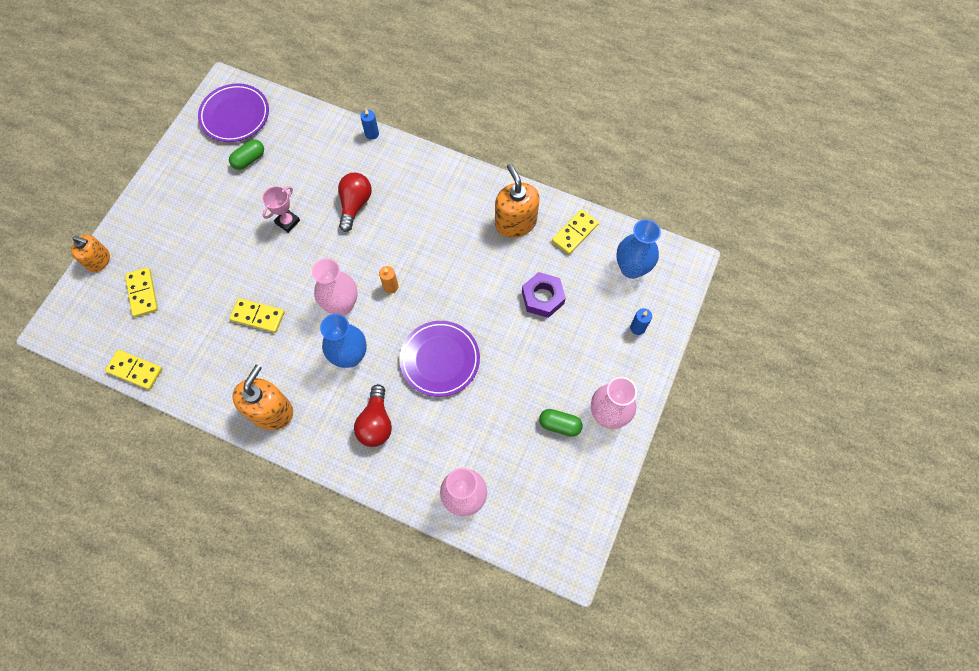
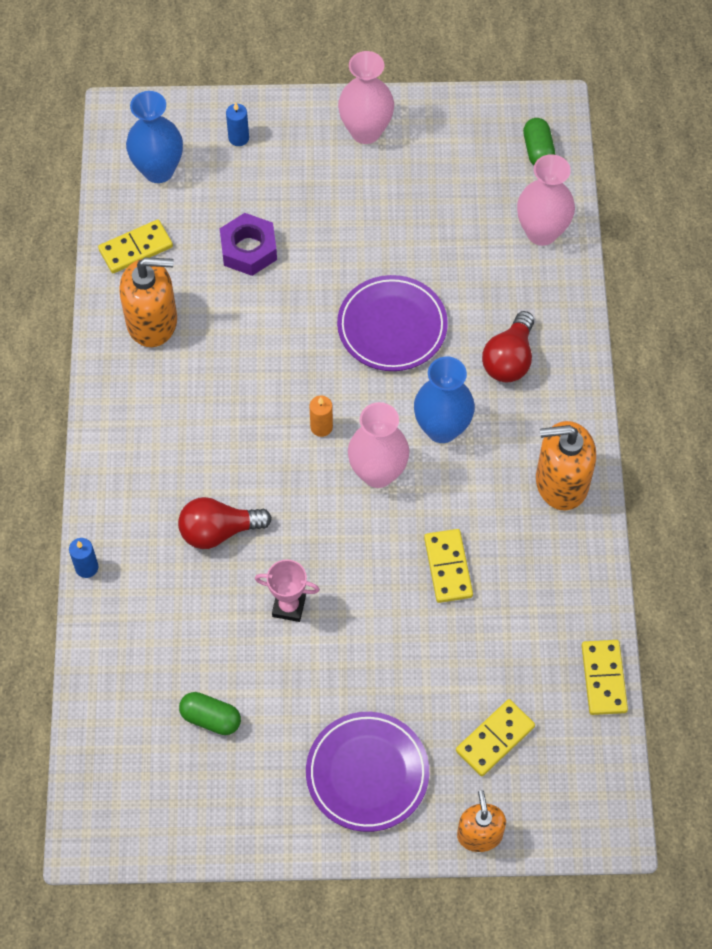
camera: 115 degrees left, 5 degrees down
purple plate [198,83,269,142] -> purple plate moved to [306,712,429,832]
red light bulb [354,384,392,447] -> red light bulb turned 135 degrees clockwise [482,311,534,383]
orange soap dispenser [495,163,539,238] -> orange soap dispenser turned 135 degrees counterclockwise [119,257,177,347]
green capsule [539,409,583,437] -> green capsule moved to [523,118,555,165]
yellow domino [552,209,599,255] -> yellow domino turned 45 degrees counterclockwise [98,220,173,273]

